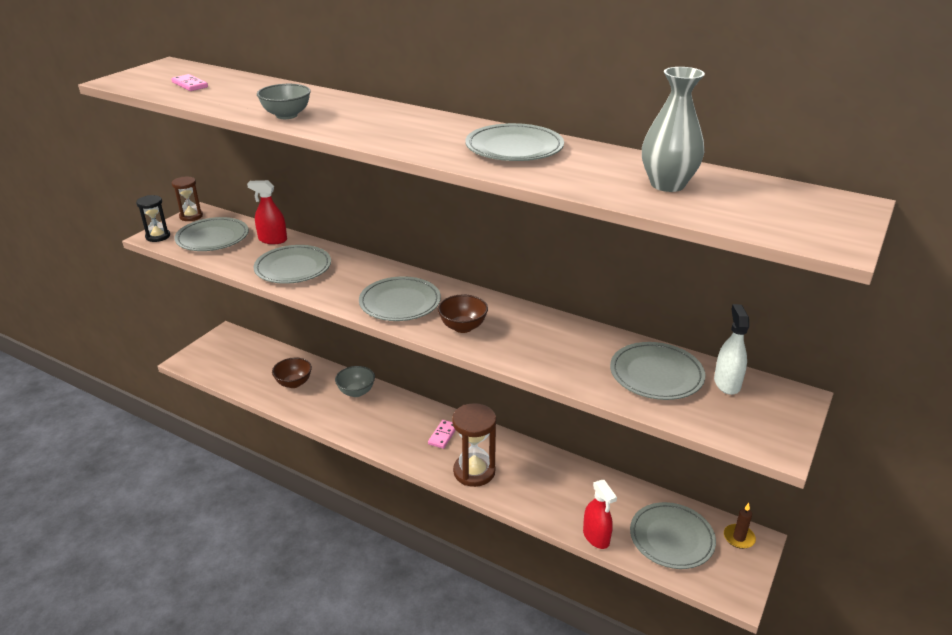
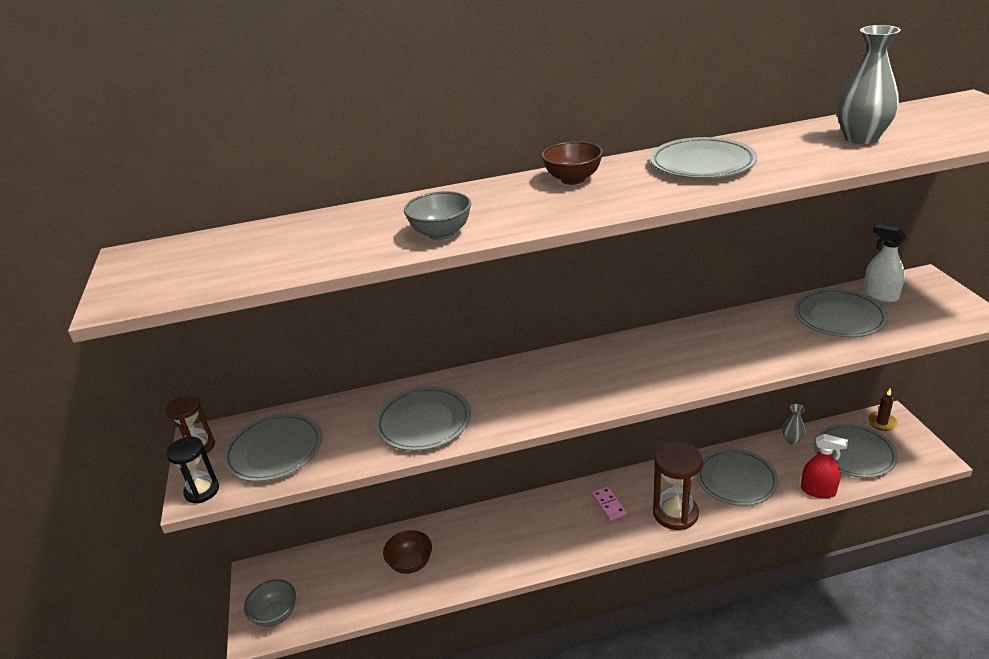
camera: 40 degrees left, 0 degrees up
pink domino [171,74,208,91] -> none
red spray bottle [247,180,287,244] -> none
grey bowl [335,366,375,397] -> grey bowl moved to [244,579,296,627]
grey plate [359,276,441,321] -> grey plate moved to [697,449,778,506]
brown bowl [438,295,488,333] -> brown bowl moved to [541,141,603,185]
none -> grey vase [782,404,806,445]

